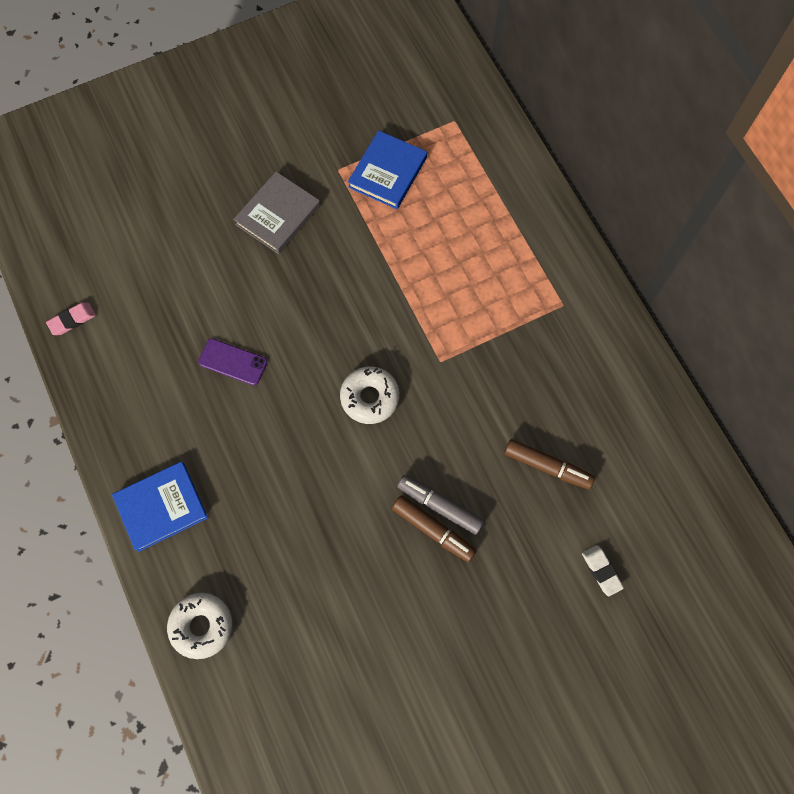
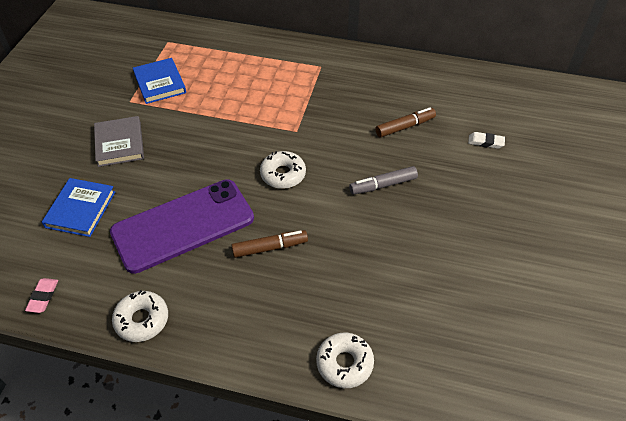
camera: 50 degrees left, 20 degrees down
blue book [112,461,208,552] -> blue book moved to [42,178,115,237]
purple phone [198,339,267,385] -> purple phone [110,179,254,274], size x2.46
brown marker [392,496,476,562] -> brown marker moved to [231,230,308,258]
none -> white donut [112,290,168,342]

